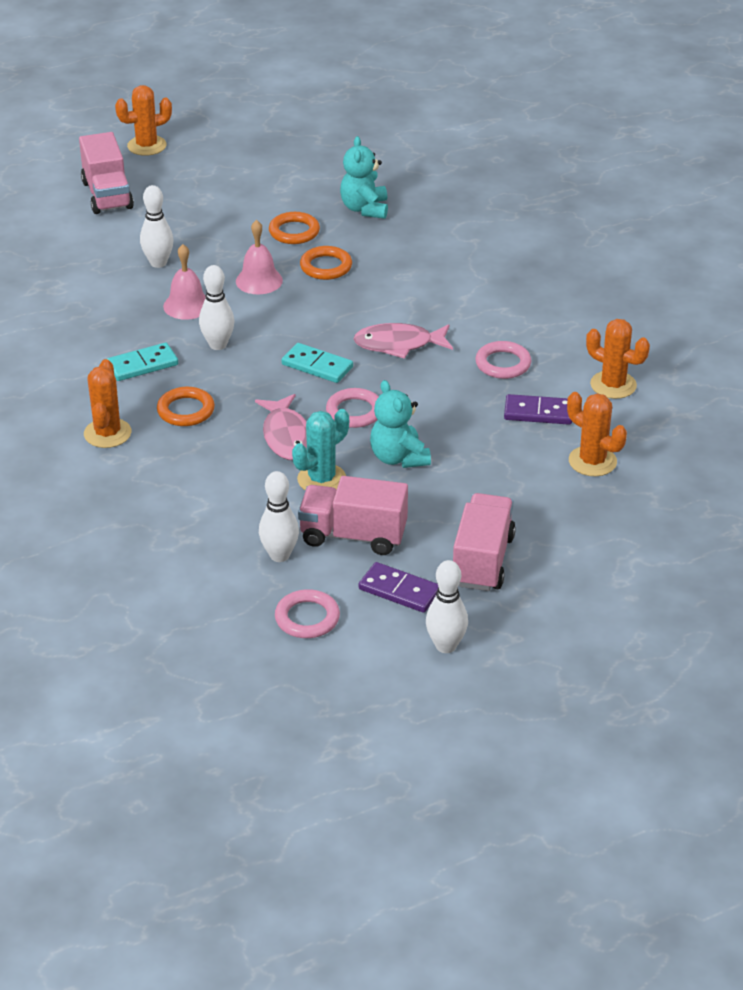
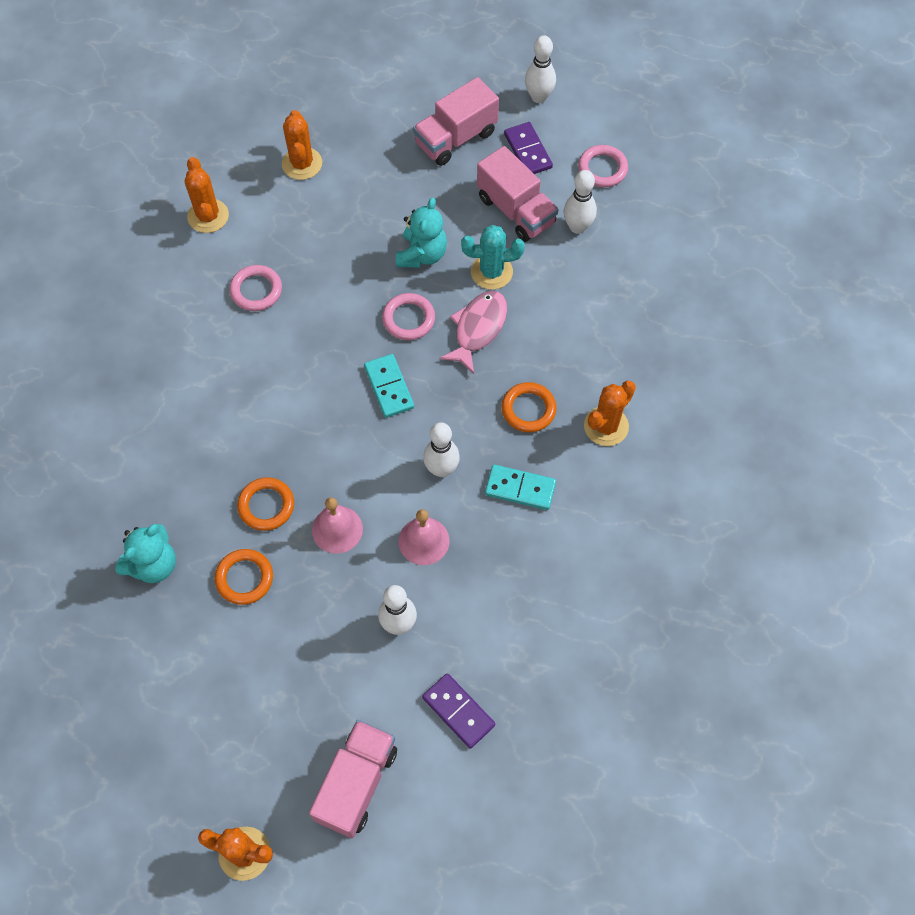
camera: 140 degrees left, 25 degrees up
pink fish [354,323,453,359] -> none
purple domino [504,394,572,425] -> purple domino moved to [422,673,495,748]

